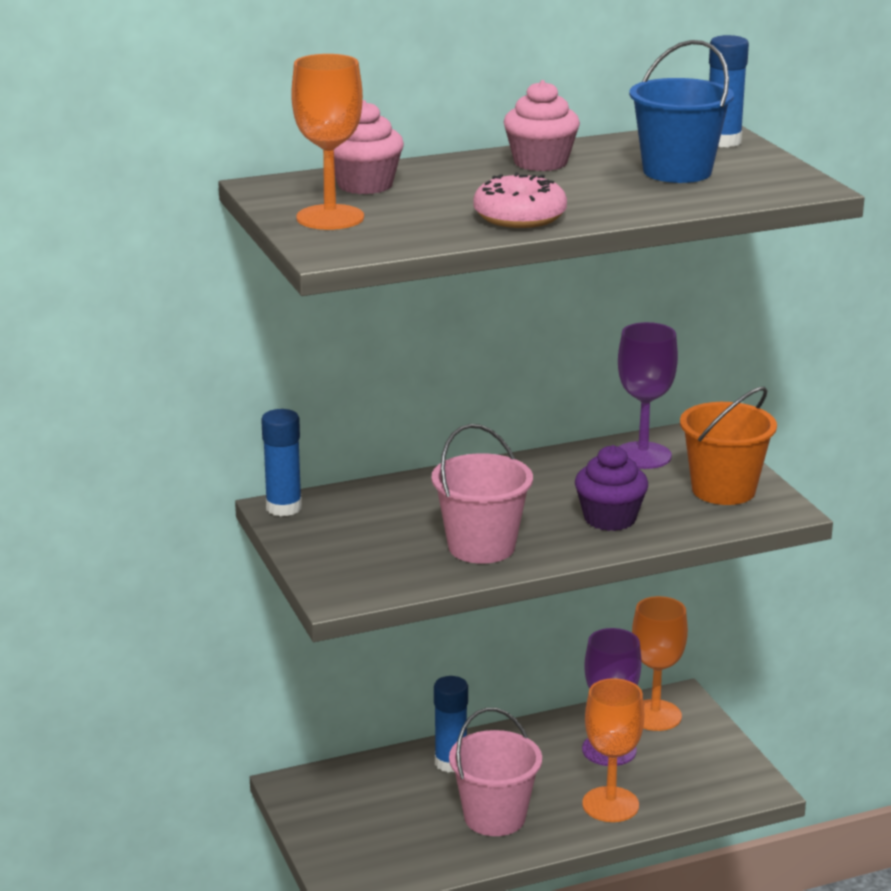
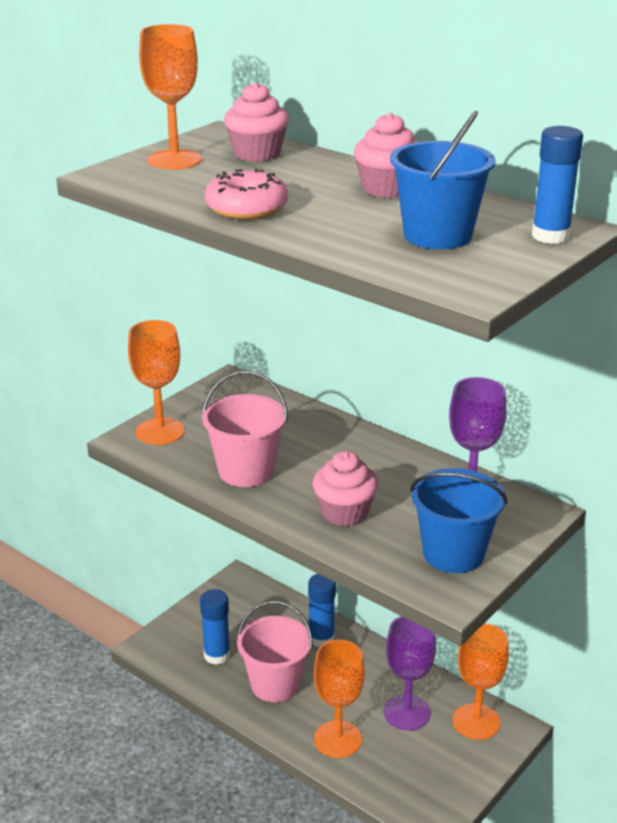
camera: 60 degrees right, 5 degrees up
blue glue stick [261,409,302,517] -> blue glue stick moved to [200,589,230,665]
purple cupcake [575,445,648,531] -> pink cupcake [313,451,378,526]
orange bucket [680,387,777,505] -> blue bucket [410,468,507,573]
none -> orange goblet [128,320,185,445]

